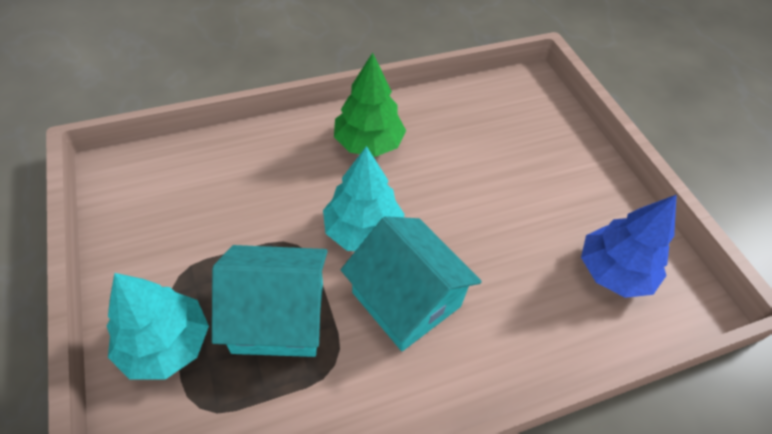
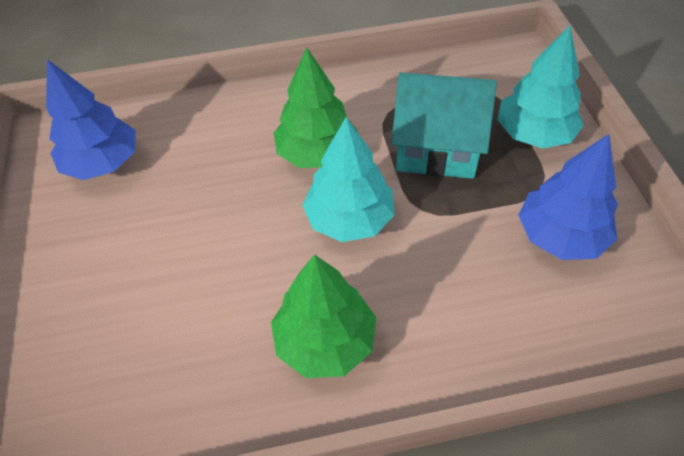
camera: 165 degrees left, 0 degrees up
turquoise house [341,216,482,351] -> green tree [274,47,358,168]
none -> blue tree [518,134,618,260]

